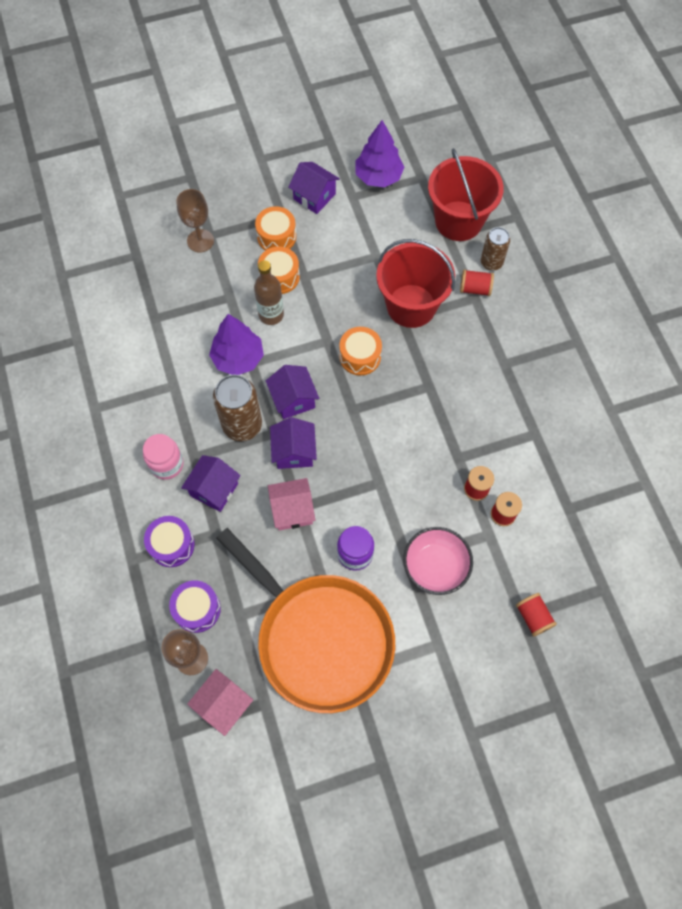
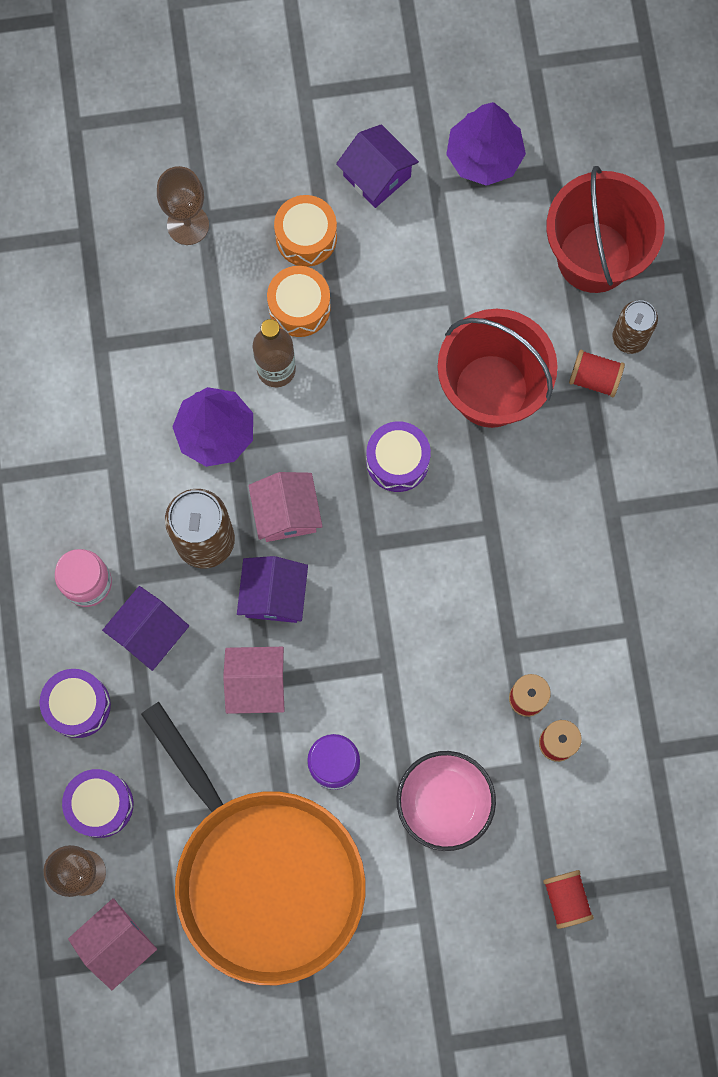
camera: 10 degrees right, 10 degrees up
purple house [266,365,319,419] -> pink house [248,472,323,542]
orange drum [339,327,382,376] -> purple drum [366,421,431,492]

